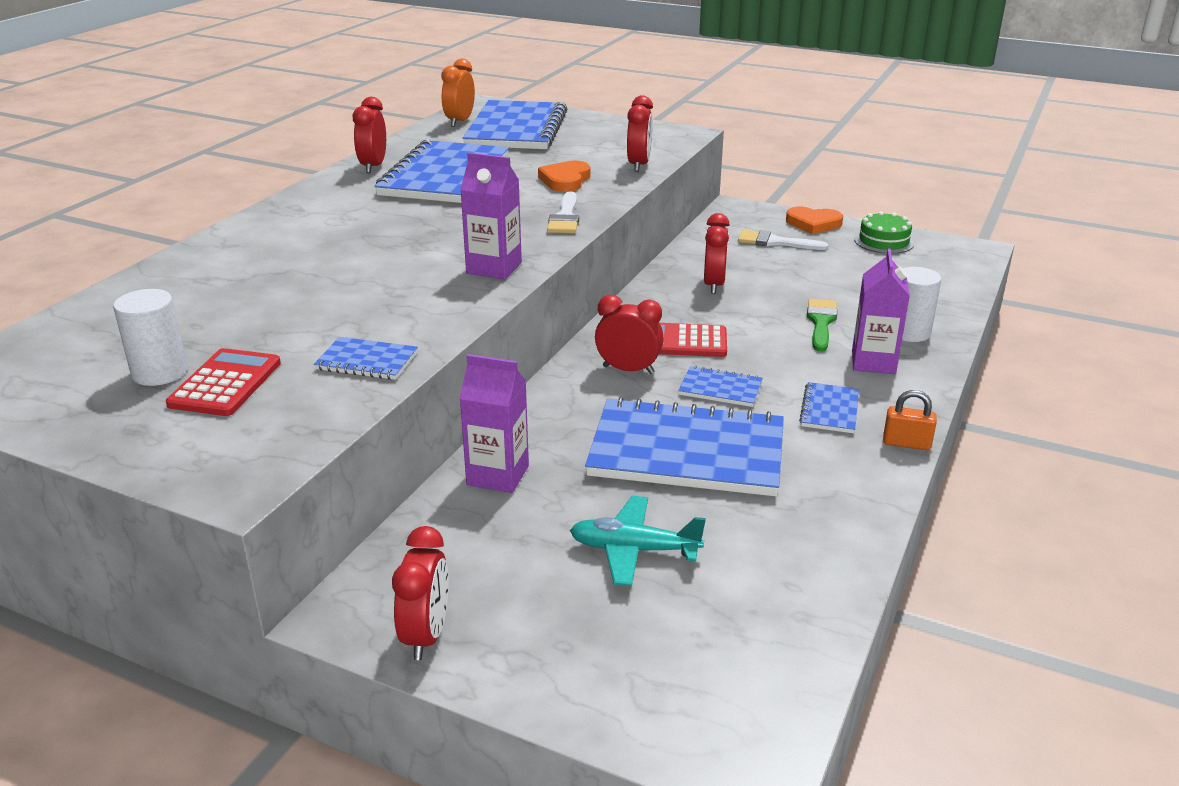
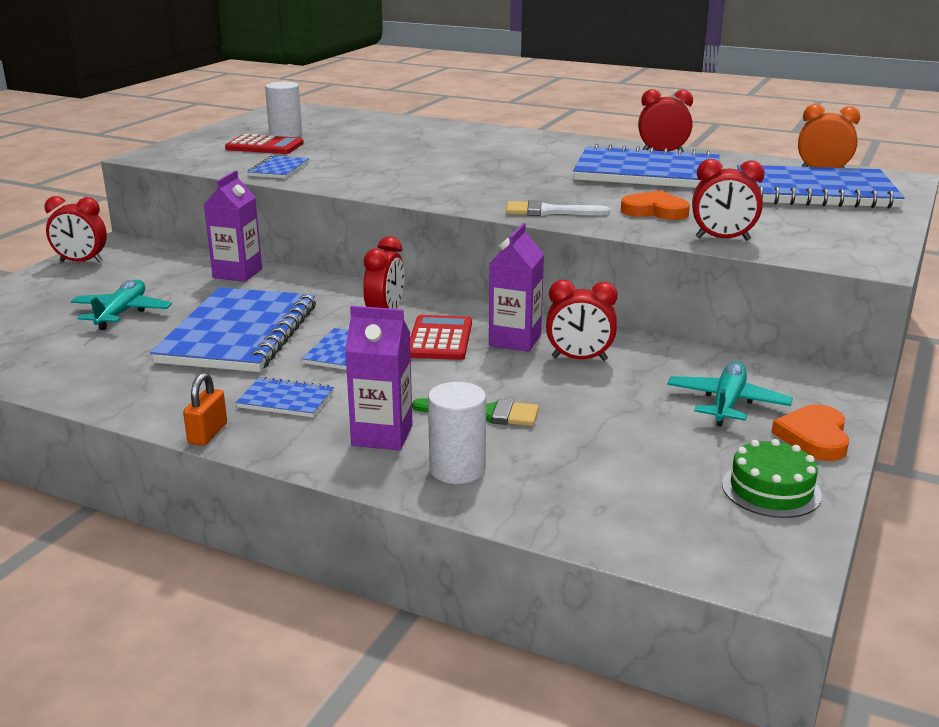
camera: 90 degrees right, 5 degrees down
purple carton [460,152,522,280] -> purple carton moved to [489,223,544,352]
white brush [738,230,828,250] -> turquoise plane [667,362,793,427]

